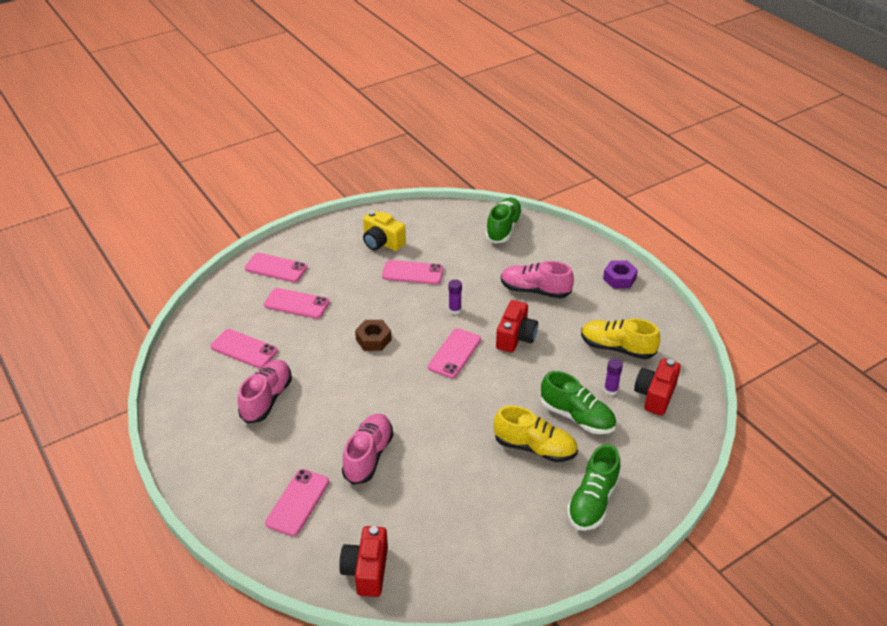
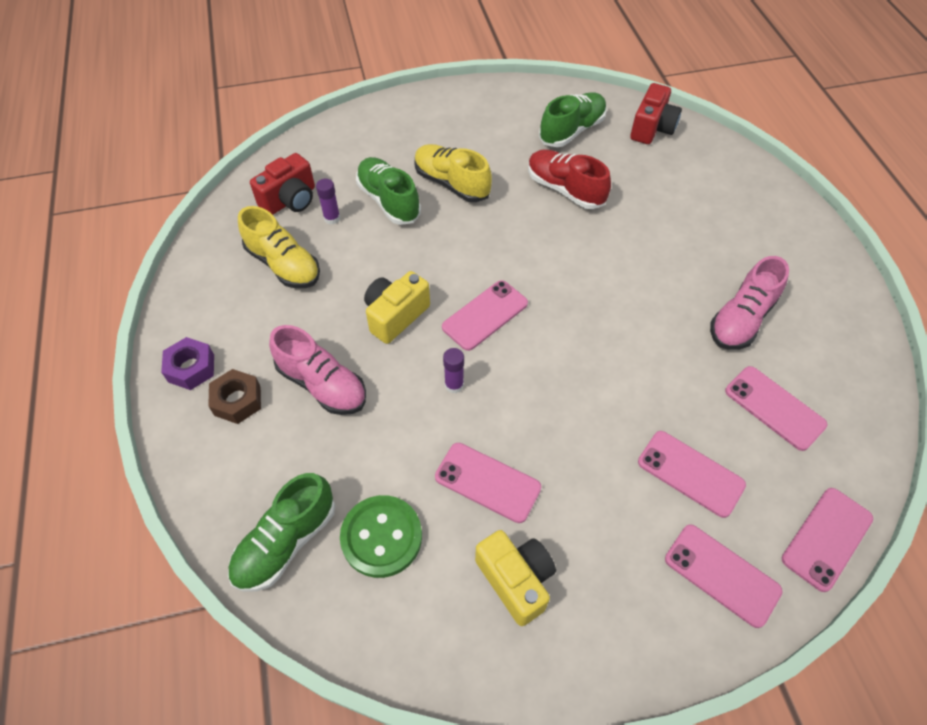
camera: 160 degrees left, 15 degrees up
pink phone [265,469,329,536] -> pink phone moved to [782,488,873,592]
pink shoe [342,414,393,485] -> none
brown nut [355,320,392,351] -> brown nut moved to [208,369,261,424]
red camera [496,300,538,353] -> yellow camera [364,271,430,344]
green shoe [567,444,620,531] -> green shoe moved to [539,92,607,147]
none -> green button [340,495,422,578]
none -> red shoe [528,149,611,209]

